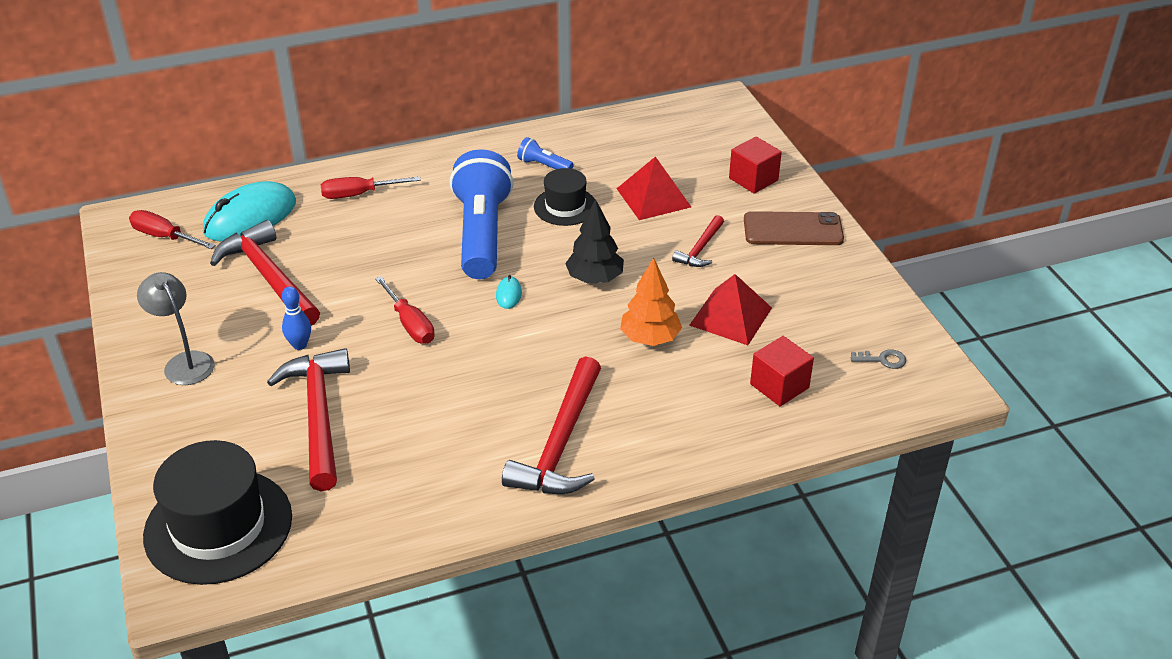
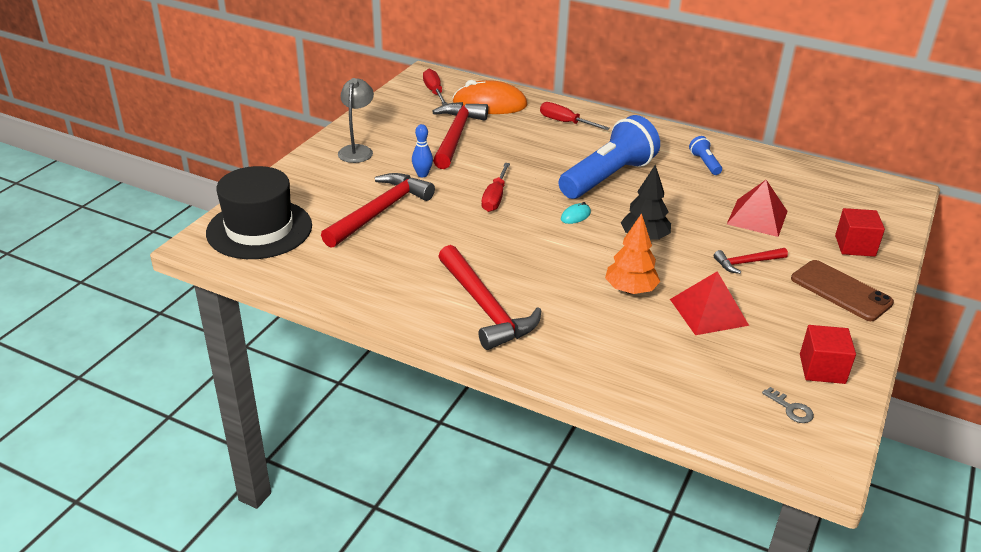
camera: 45 degrees right, 5 degrees down
turquoise mouse [203,181,296,241] -> orange mouse [453,80,527,114]
red hammer [502,356,601,494] -> red hammer turned 90 degrees counterclockwise [438,245,542,350]
black hat [534,168,595,226] -> none
red cube [750,336,814,406] -> red cube moved to [800,325,856,384]

